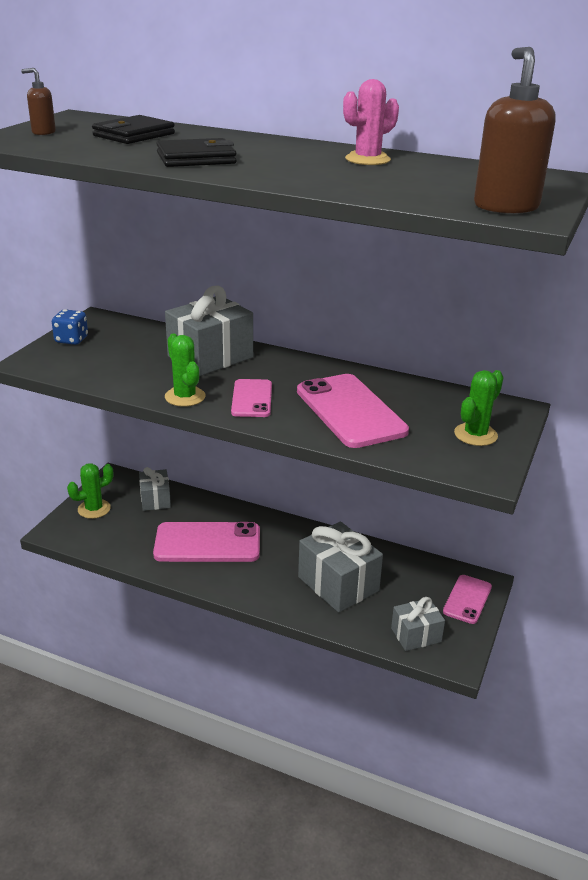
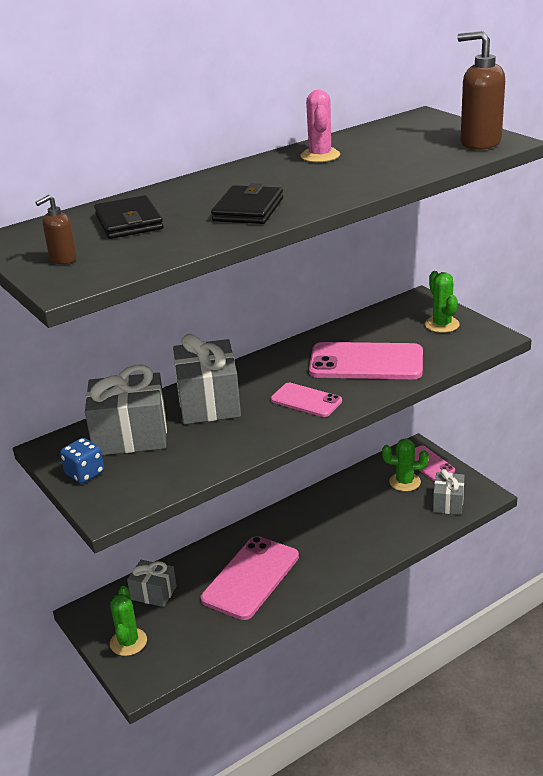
camera: 55 degrees left, 0 degrees up
green cactus [165,334,205,407] -> green cactus moved to [382,438,429,492]
grey gift [298,521,383,612] -> grey gift moved to [85,365,167,455]

